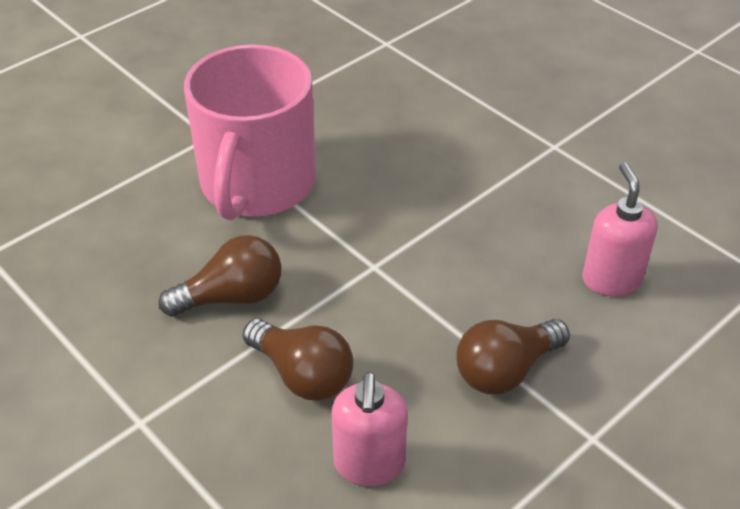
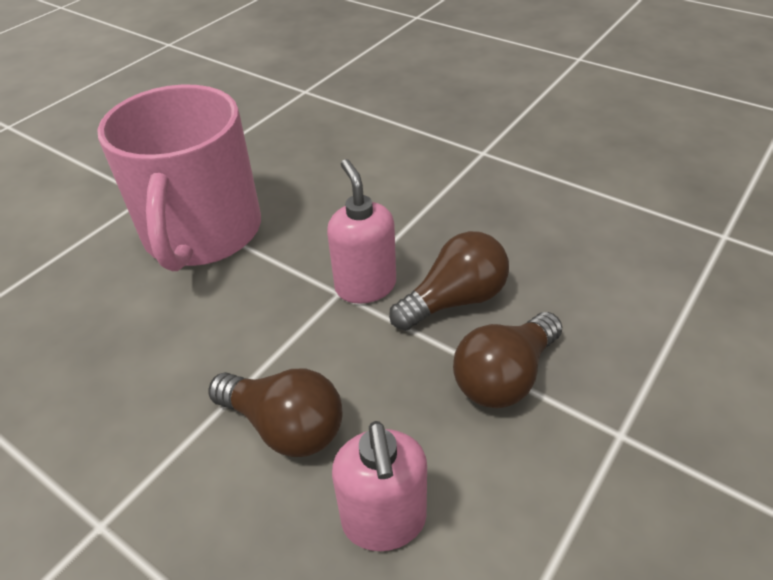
camera: 10 degrees left, 0 degrees up
brown light bulb [158,235,281,317] -> brown light bulb moved to [389,231,509,331]
pink soap dispenser [582,163,658,296] -> pink soap dispenser moved to [327,159,396,304]

